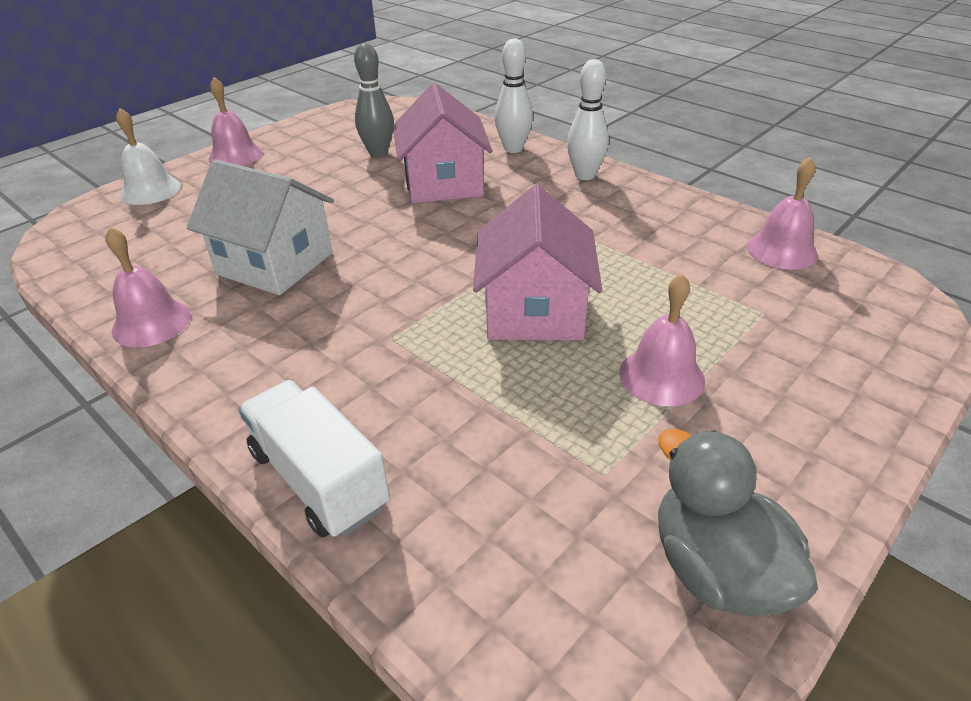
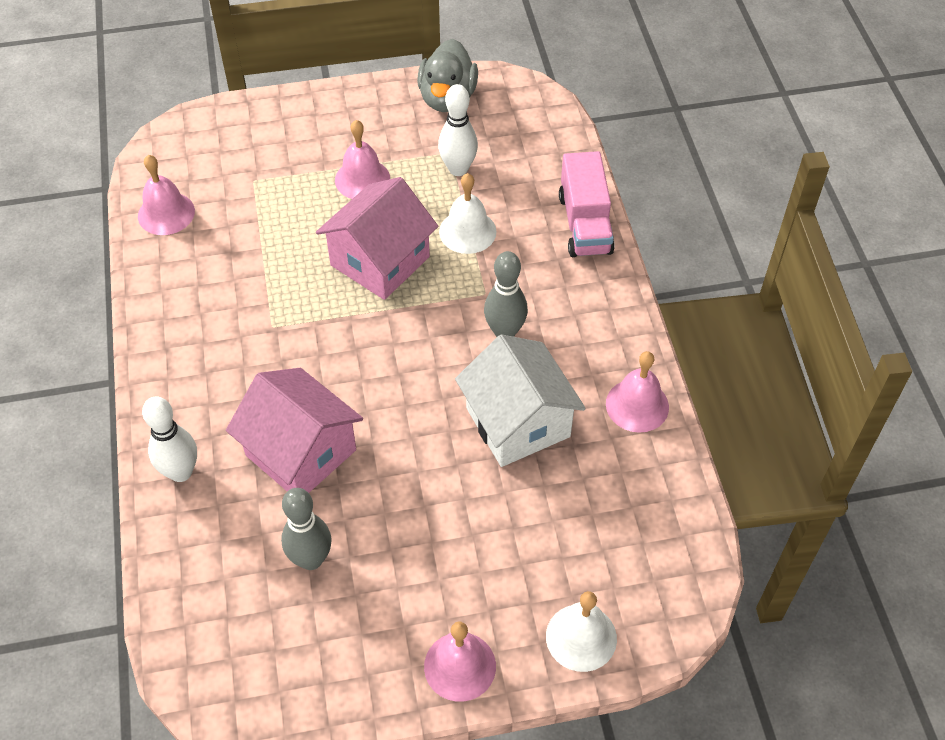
camera: 145 degrees left, 15 degrees up
white truck [238,380,390,537] -> pink truck [559,151,615,257]
pink house [393,83,493,203] -> pink house turned 75 degrees counterclockwise [226,368,363,493]
white bowling pin [567,59,609,180] -> white bowling pin moved to [438,84,478,176]
none -> white bell [439,173,497,254]
none -> grey bowling pin [484,251,528,337]

